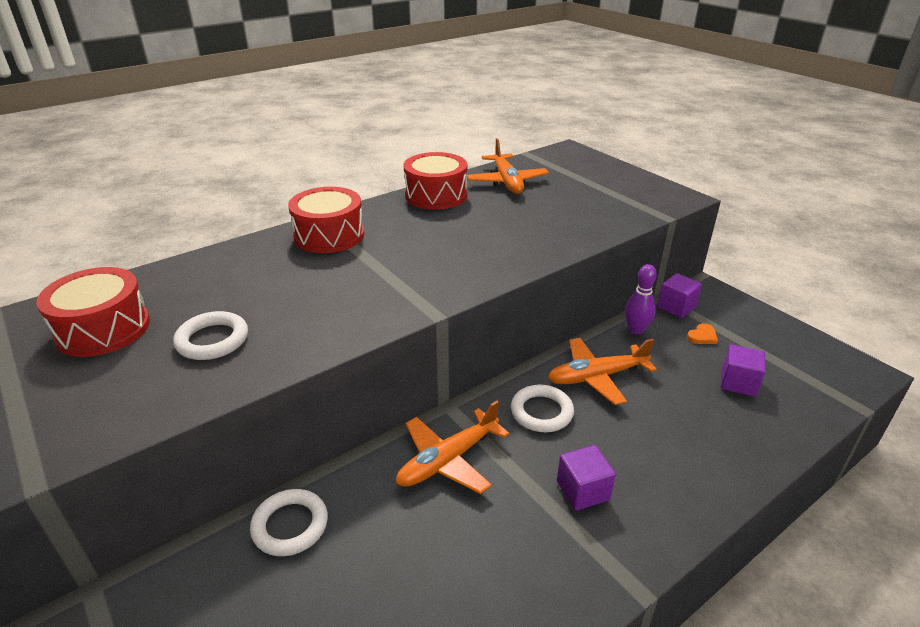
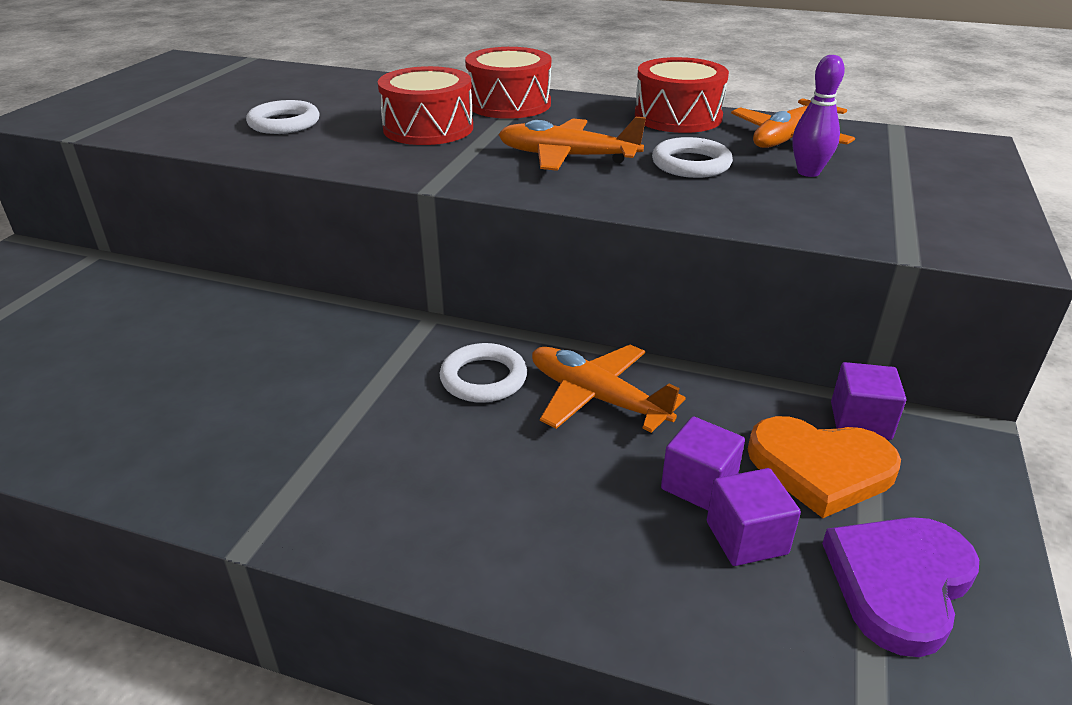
camera: 55 degrees right, 0 degrees up
red drum [36,267,150,357] -> red drum moved to [378,66,473,145]
white ring [250,489,328,556] -> white ring moved to [652,137,733,178]
orange plane [396,401,509,494] -> orange plane moved to [498,117,646,171]
purple cube [557,445,616,511] -> purple cube moved to [661,416,745,511]
purple bowling pin [625,264,657,334] -> purple bowling pin moved to [792,55,845,177]
orange heart [687,323,718,344] -> orange heart [748,416,901,518], size x2.35
none -> purple heart [822,517,979,657]

